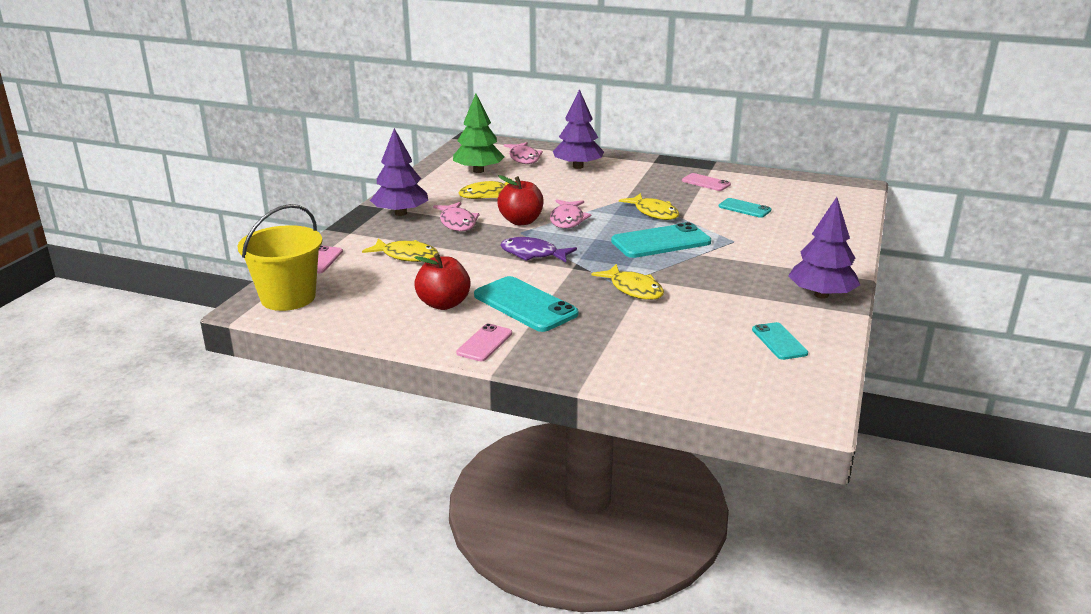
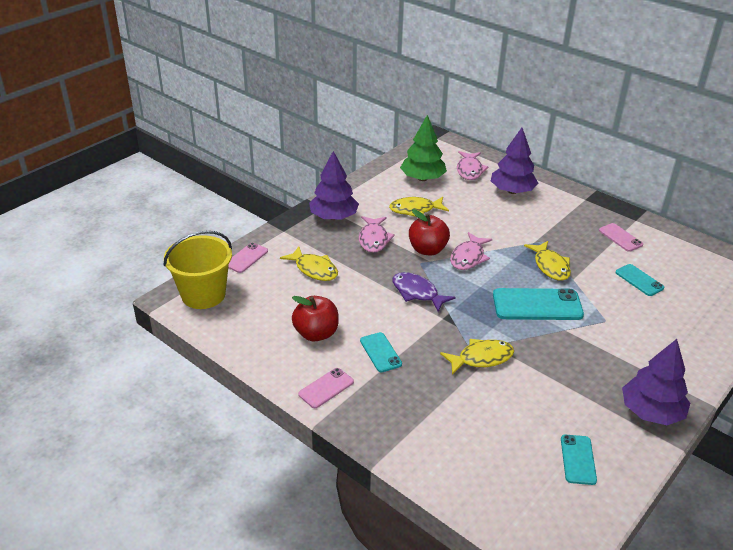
camera: 20 degrees right, 10 degrees up
turquoise phone [474,276,579,332] -> turquoise phone [360,332,402,372], size x0.56
yellow fish [592,264,664,300] -> yellow fish turned 90 degrees counterclockwise [440,339,514,375]

